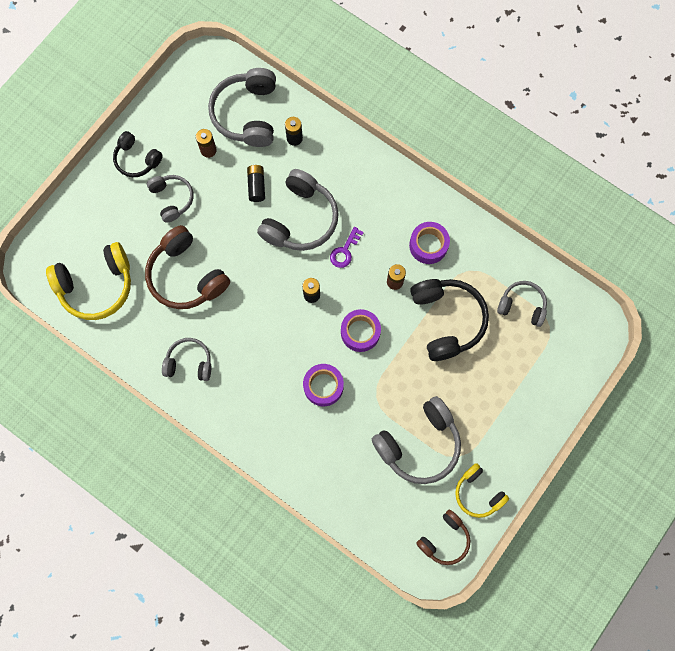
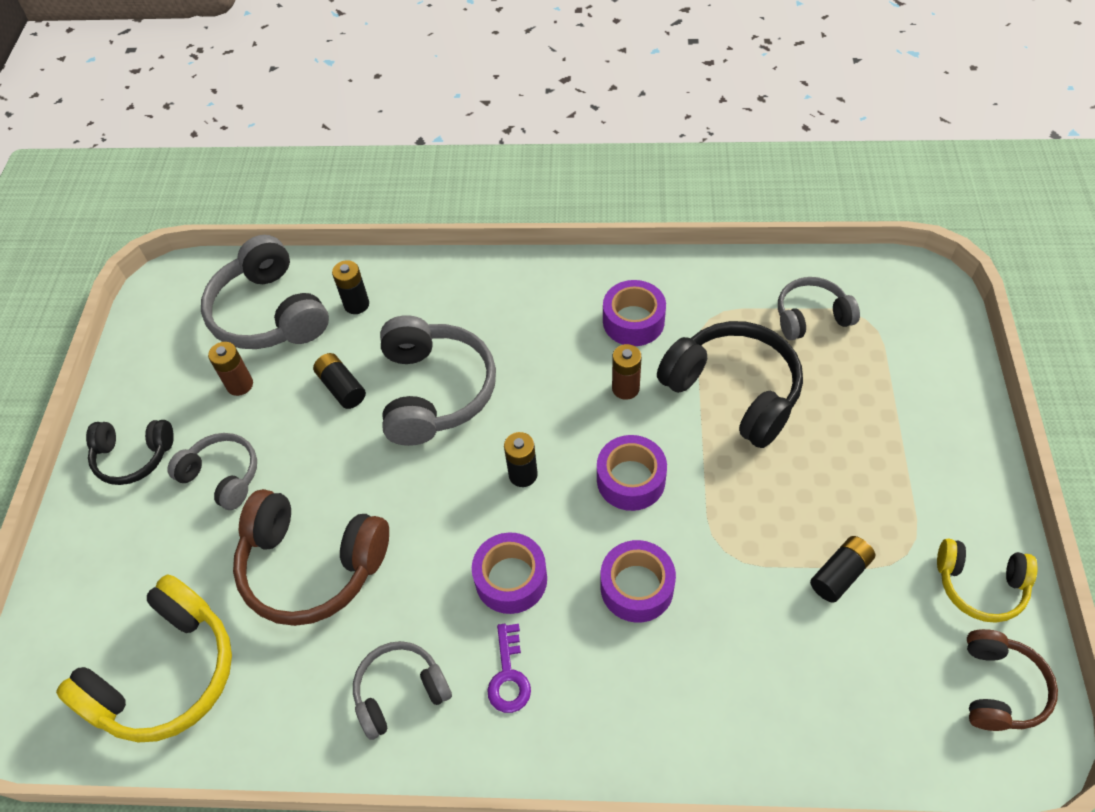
camera: 30 degrees left, 20 degrees down
purple key [330,227,364,268] -> purple key moved to [487,624,531,713]
grey headphones [372,396,461,484] -> black battery [810,536,875,603]
none -> purple tape [472,532,547,614]

